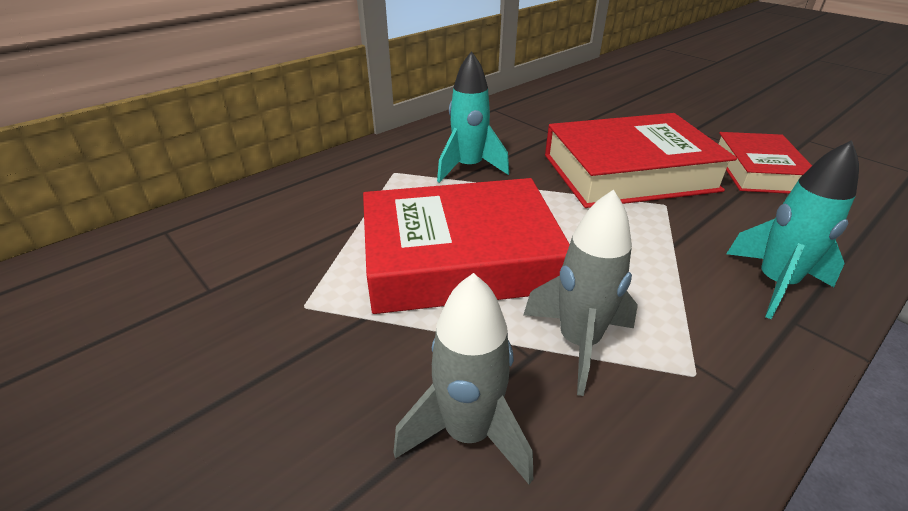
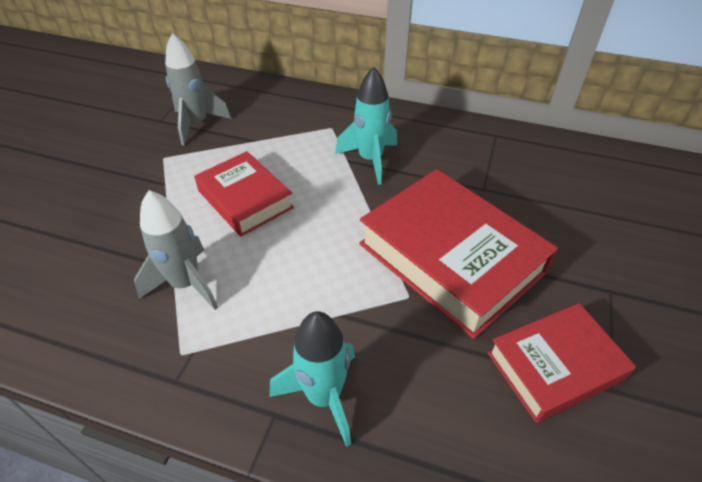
camera: 60 degrees right, 10 degrees up
red book [363,178,570,314] -> red book [194,151,294,237], size x0.60
grey rocket [393,273,533,484] -> grey rocket moved to [165,33,231,146]

